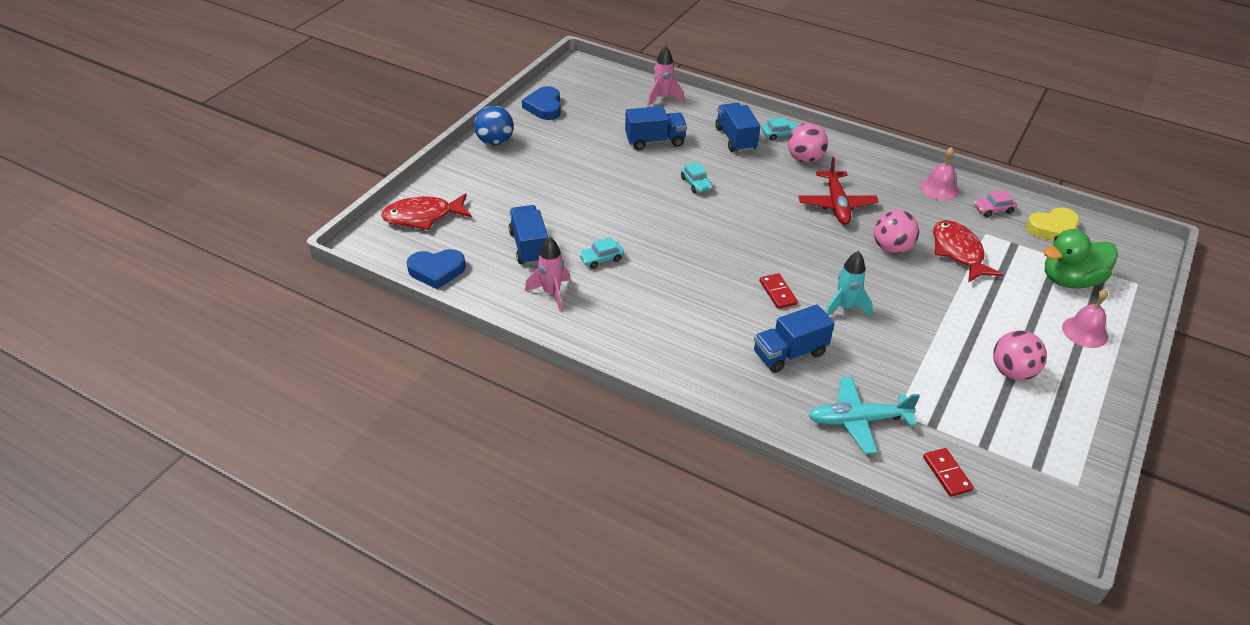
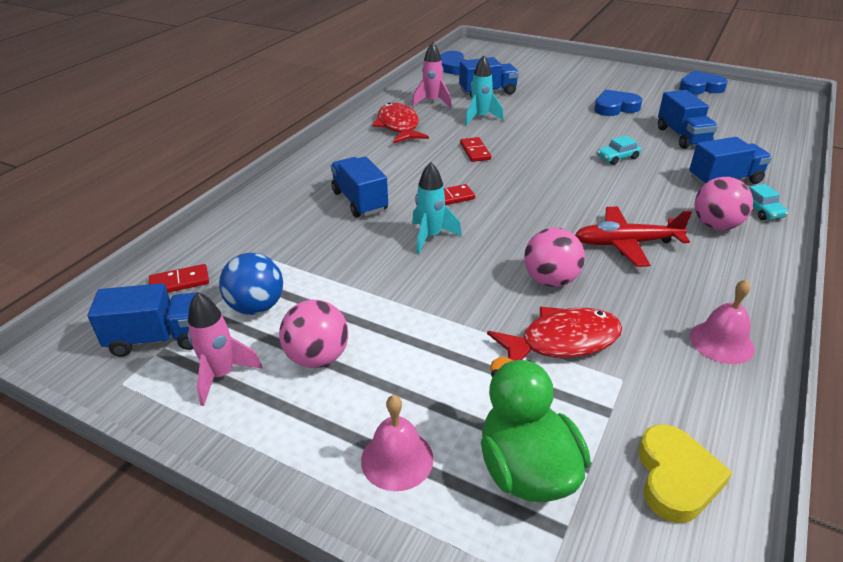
camera: 90 degrees right, 5 degrees down
red fish [381,193,472,230] -> red fish moved to [372,103,429,144]
blue ball [474,106,514,146] -> blue ball moved to [219,253,283,315]
turquoise car [579,237,624,269] -> turquoise rocket [465,55,504,126]
pink rocket [647,46,684,107] -> pink rocket moved to [188,292,263,406]
turquoise plane [808,377,920,454] -> none
pink car [974,190,1017,217] -> none
yellow heart [1026,207,1079,241] -> yellow heart turned 150 degrees counterclockwise [638,424,733,523]
none -> blue truck [88,283,196,357]
none -> red domino [460,137,491,162]
none -> blue heart [594,90,642,116]

